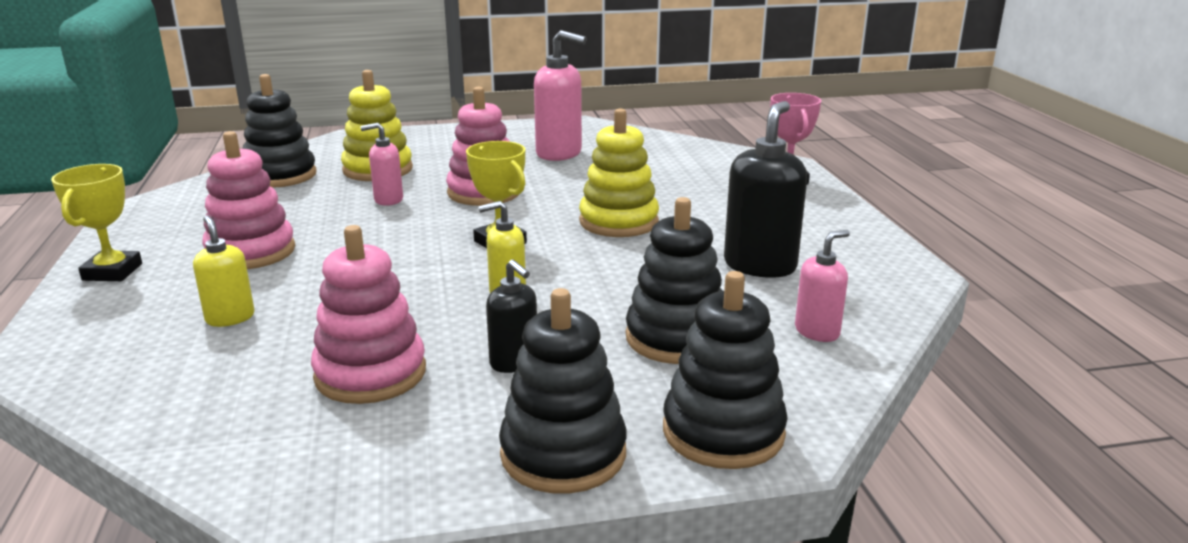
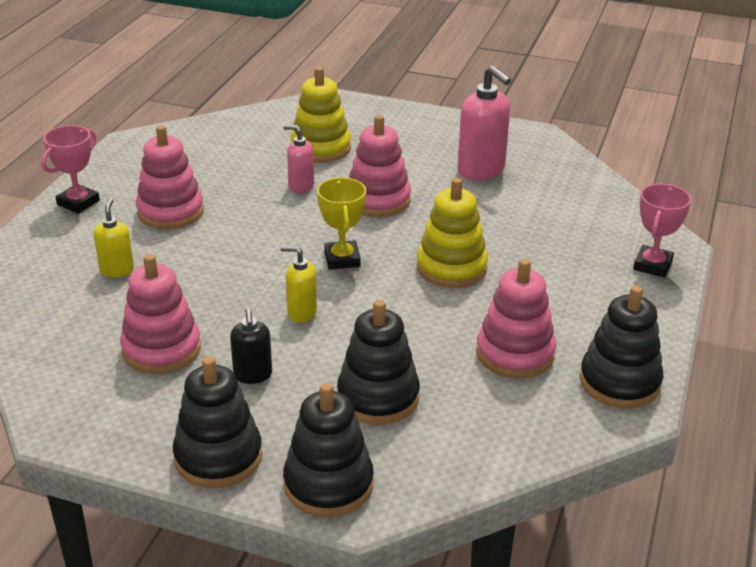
camera: 30 degrees right, 10 degrees up
yellow trophy [51,164,142,281] -> pink trophy [41,125,100,214]
black stacking toy [243,74,317,188] -> black stacking toy moved to [580,286,664,409]
black soap dispenser [724,101,807,277] -> pink stacking toy [476,259,556,379]
pink soap dispenser [795,230,850,342] -> none

